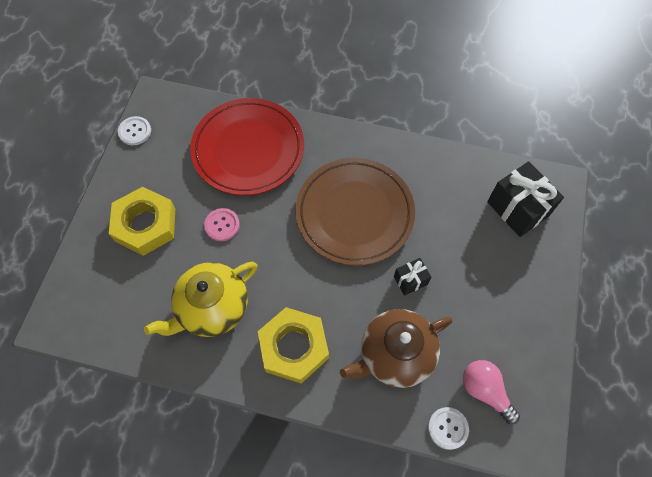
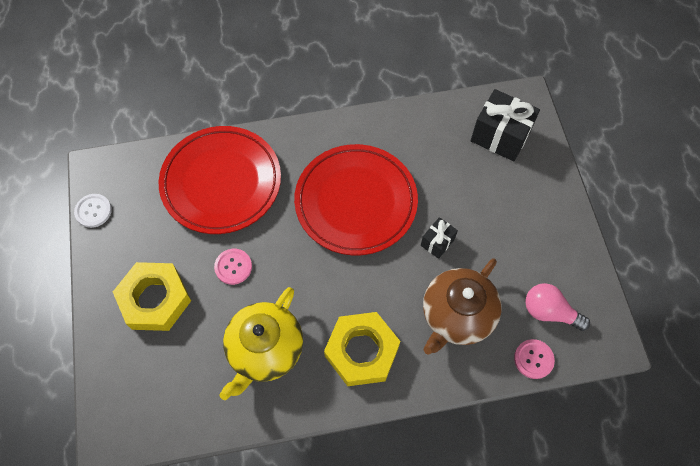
camera: 25 degrees left, 0 degrees up
brown plate [295,158,415,266] -> red plate [294,144,418,255]
white button [428,407,469,450] -> pink button [514,339,555,379]

